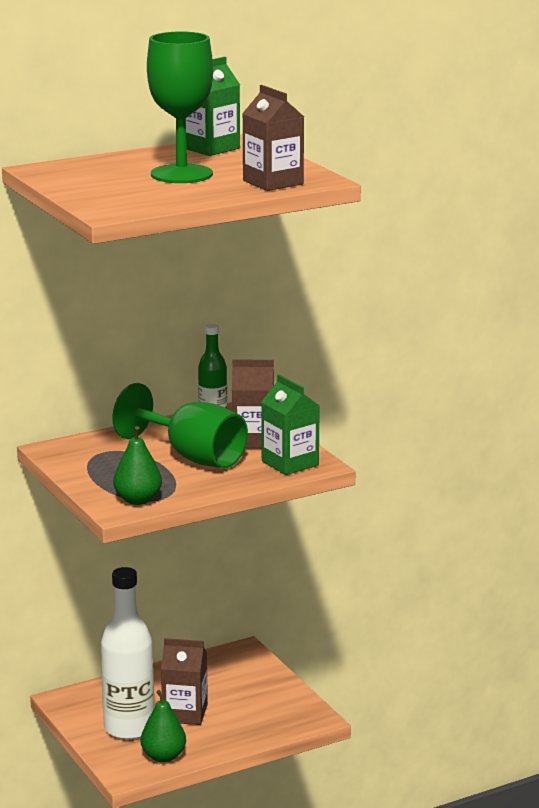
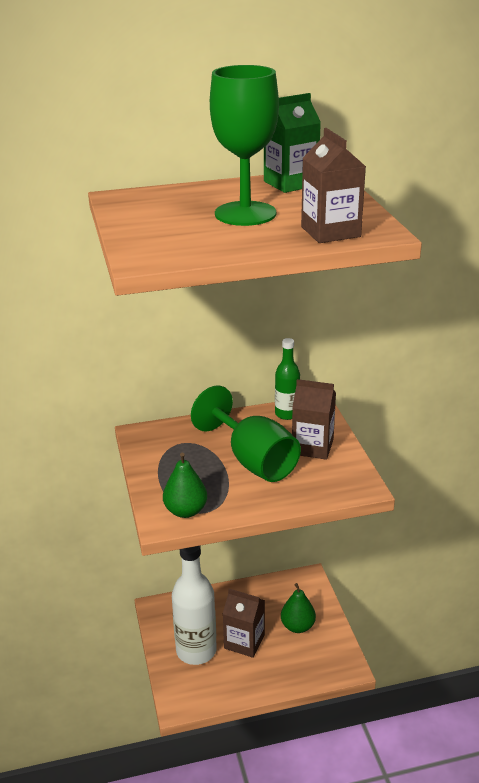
camera: 15 degrees right, 10 degrees up
green pear [141,690,186,763] -> green pear moved to [281,583,316,633]
green carton [262,375,320,475] -> none

